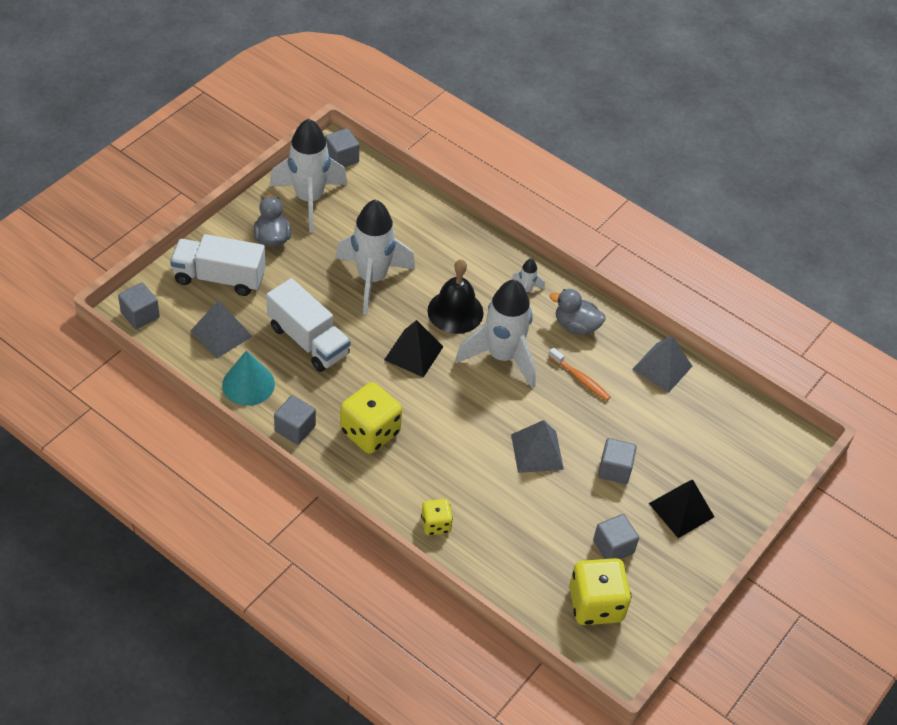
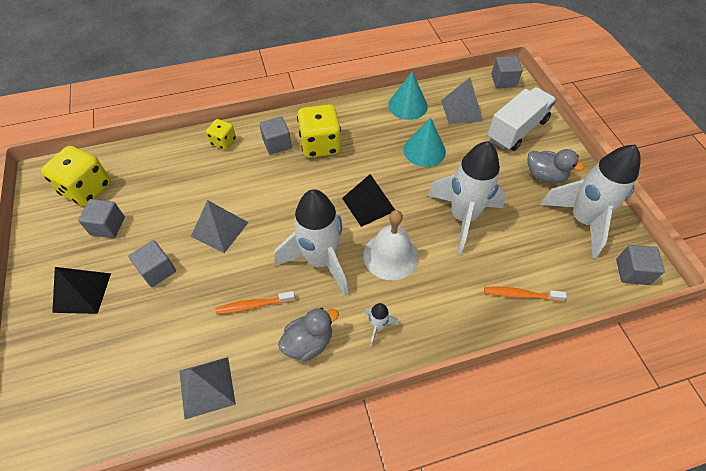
camera: 130 degrees right, 5 degrees up
white truck [266,278,351,372] -> turquoise cone [404,117,446,167]
grey cube [274,395,316,445] -> grey cube moved to [259,116,292,155]
black bell [427,259,483,334] -> white bell [363,210,419,280]
none -> orange toothbrush [484,287,567,302]

